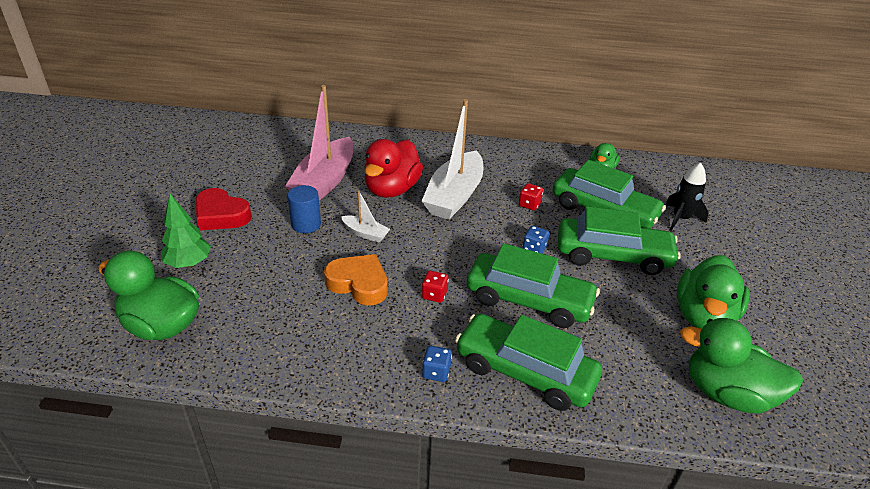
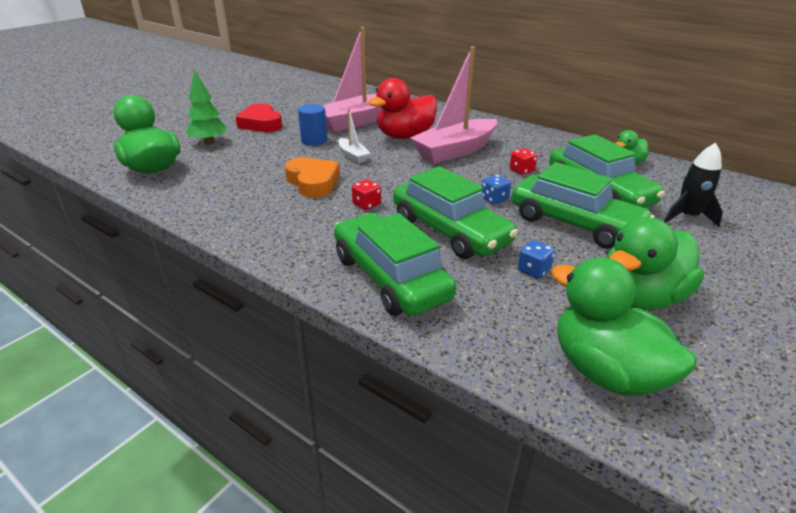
camera: 30 degrees right, 5 degrees down
white boat [422,99,483,220] -> pink boat [410,46,497,163]
blue dice [422,346,452,382] -> blue dice moved to [518,240,555,279]

